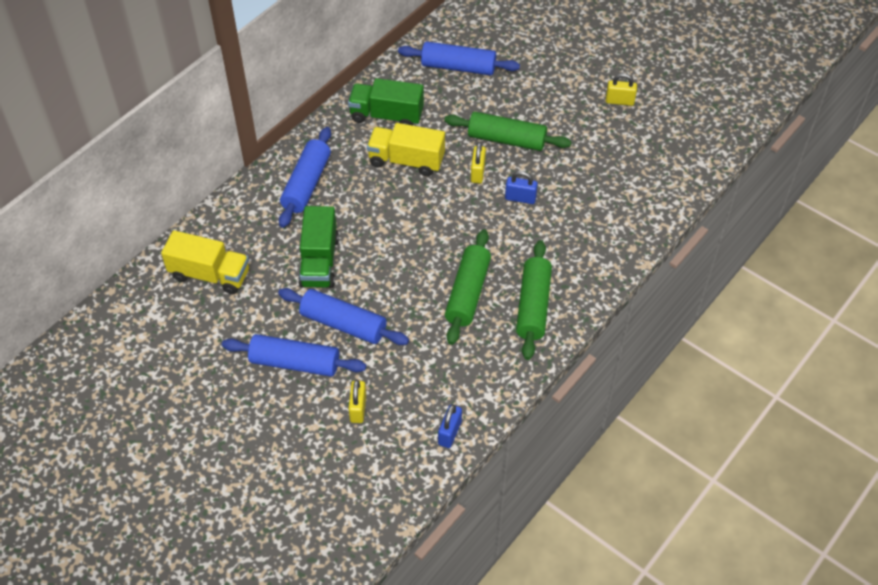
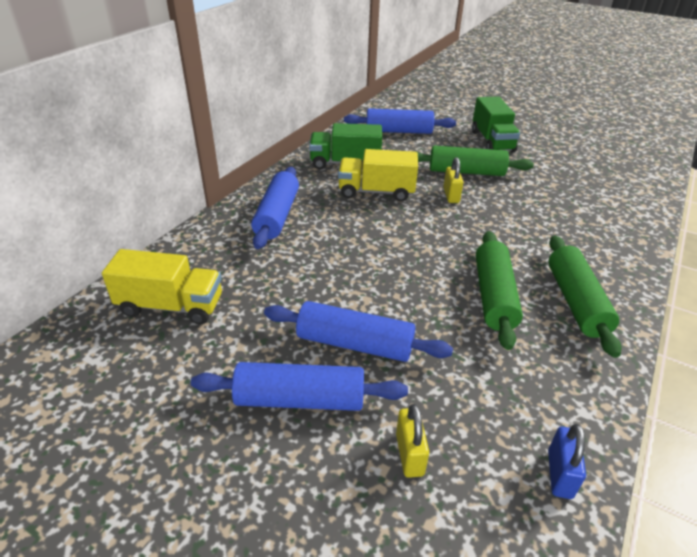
camera: 10 degrees left, 15 degrees down
green truck [298,206,339,288] -> green truck moved to [472,96,520,152]
blue padlock [505,171,538,204] -> none
yellow padlock [606,73,637,106] -> none

